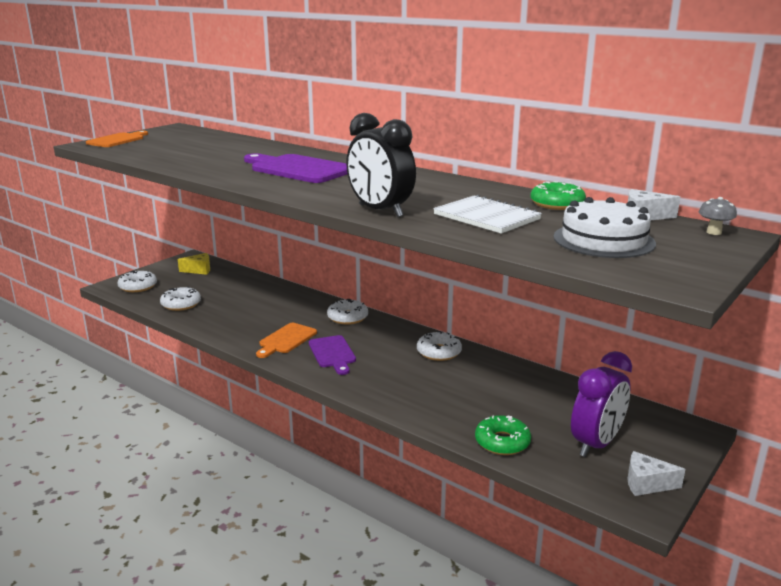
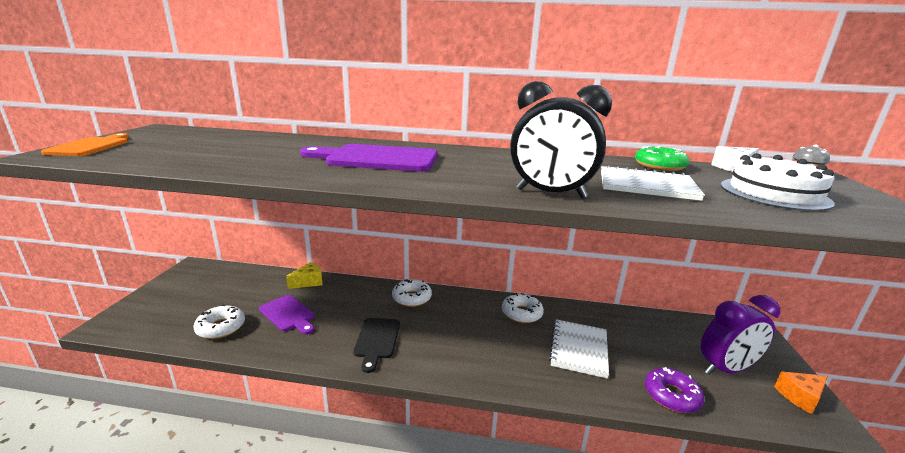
camera: 30 degrees left, 0 degrees up
white donut [117,270,157,292] -> none
yellow cheese [178,253,210,275] -> yellow cheese moved to [286,262,323,289]
orange cutting board [256,323,317,358] -> black cutting board [353,318,400,373]
purple cutting board [309,335,356,375] -> purple cutting board moved to [259,295,314,335]
green donut [475,415,531,455] -> purple donut [645,367,704,413]
purple clock [571,351,632,457] -> purple clock turned 60 degrees clockwise [701,295,780,375]
white cheese [628,451,685,496] -> orange cheese [774,372,828,414]
none -> white notebook [549,319,609,379]

